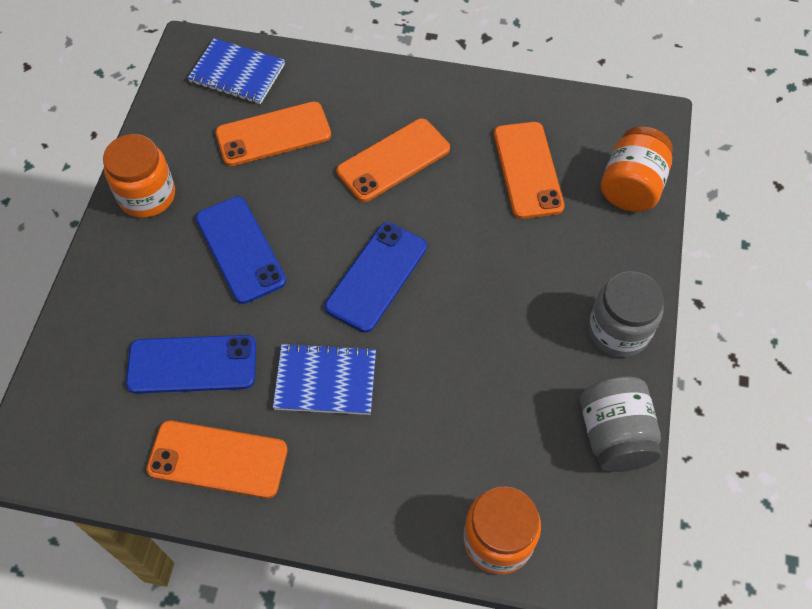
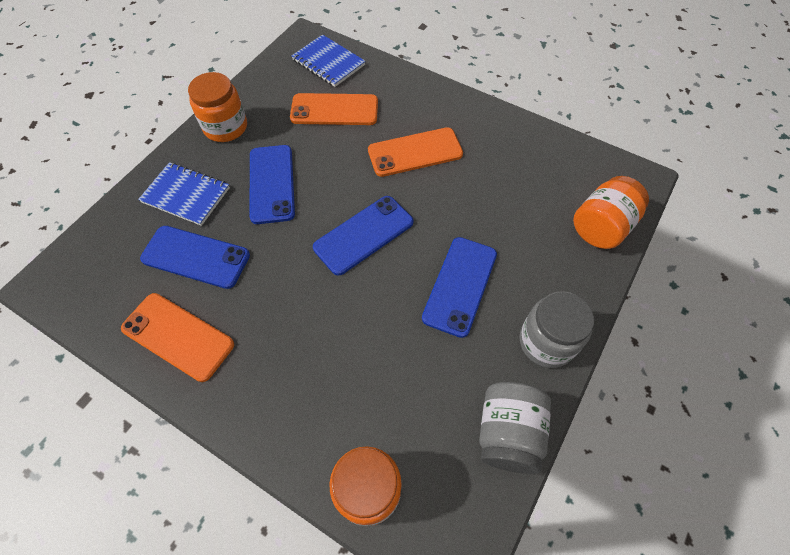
camera: 20 degrees right, 0 degrees up
blue notebook [273,343,376,415] -> blue notebook moved to [138,162,230,226]
orange phone [494,122,564,219] -> none
none -> blue phone [422,237,497,338]

